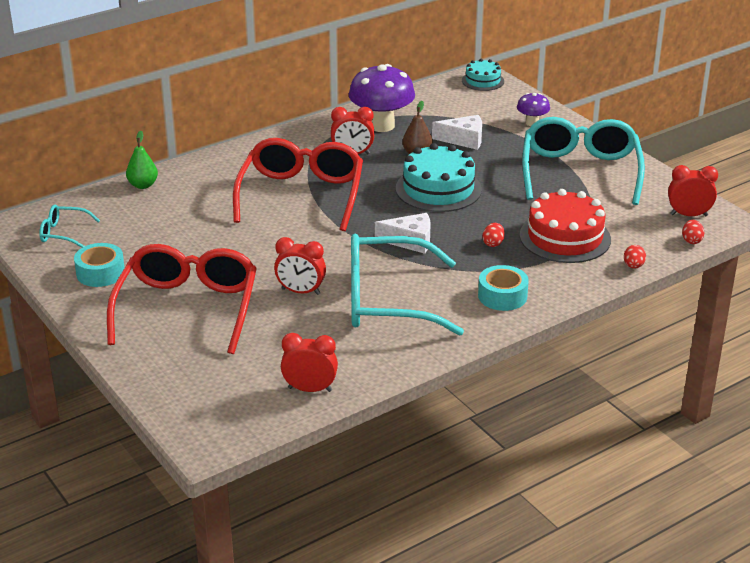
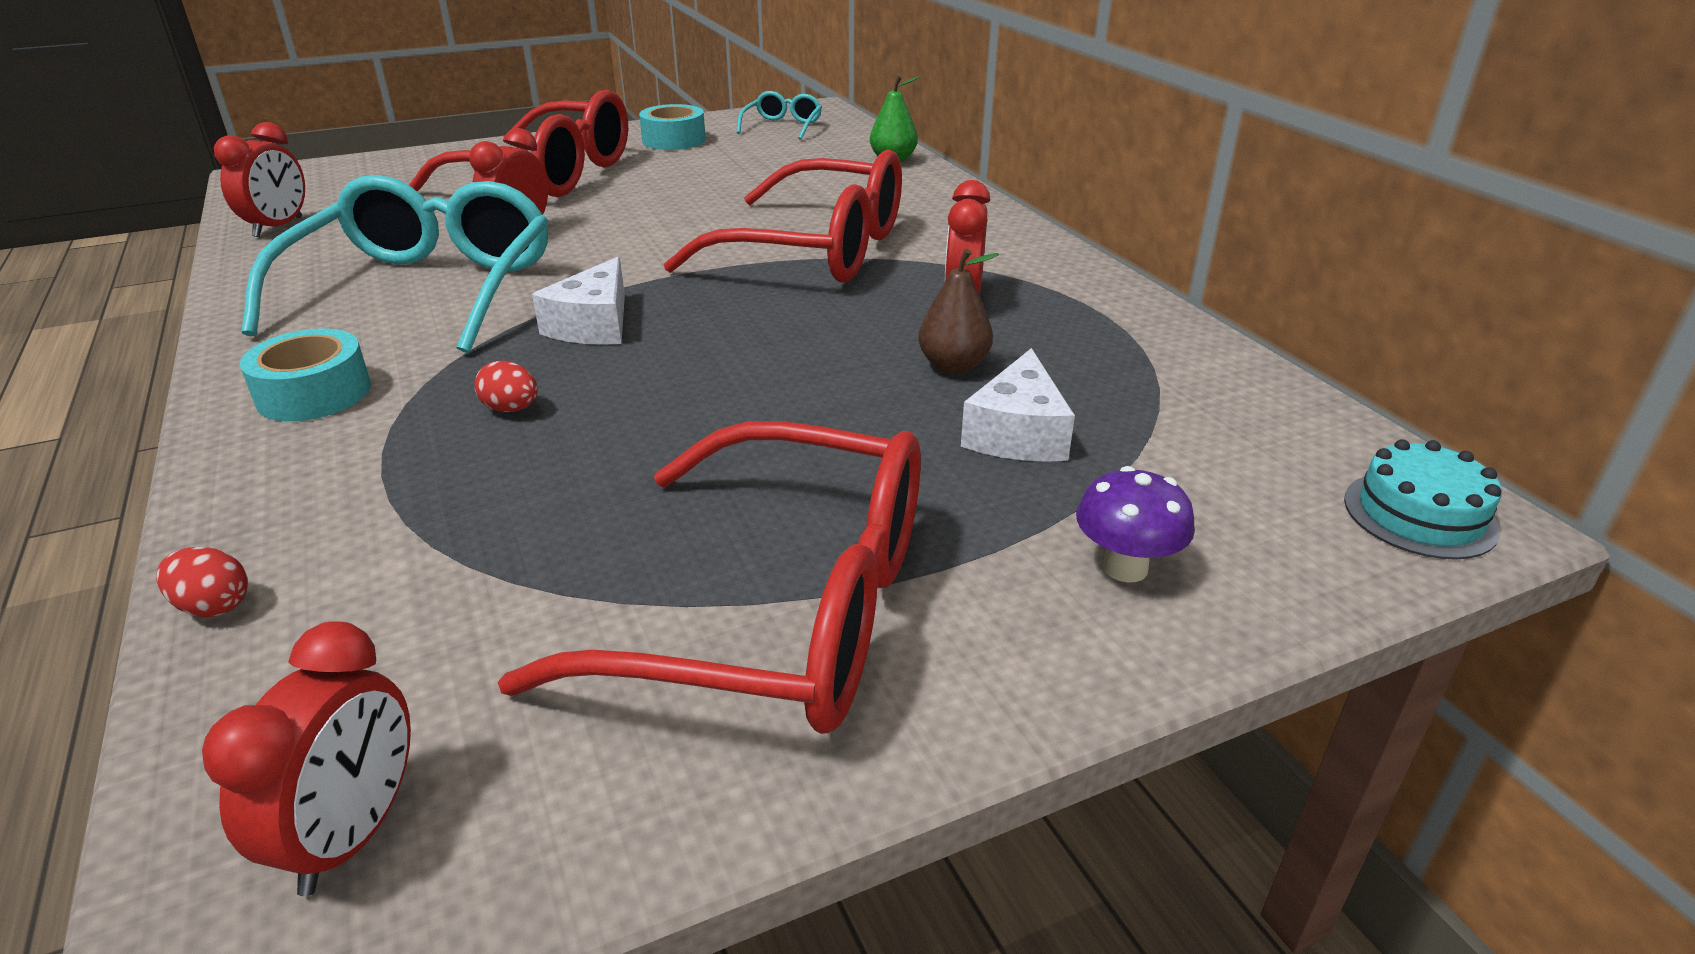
camera: 100 degrees right, 0 degrees up
purple mushroom [349,64,415,132] -> none
turquoise cake [396,143,482,212] -> none
red cake [520,189,611,263] -> none
turquoise glasses [522,117,645,205] -> red glasses [498,421,921,734]
red egg [682,220,704,244] -> none

